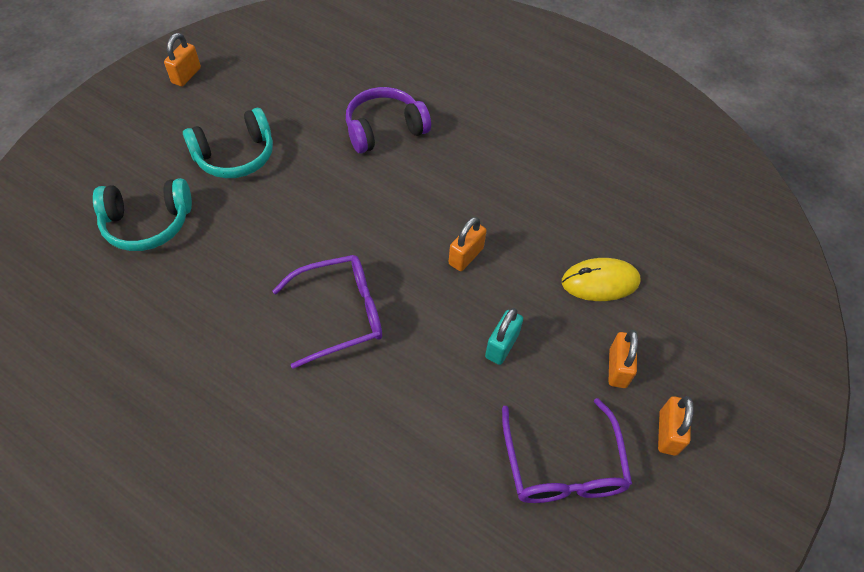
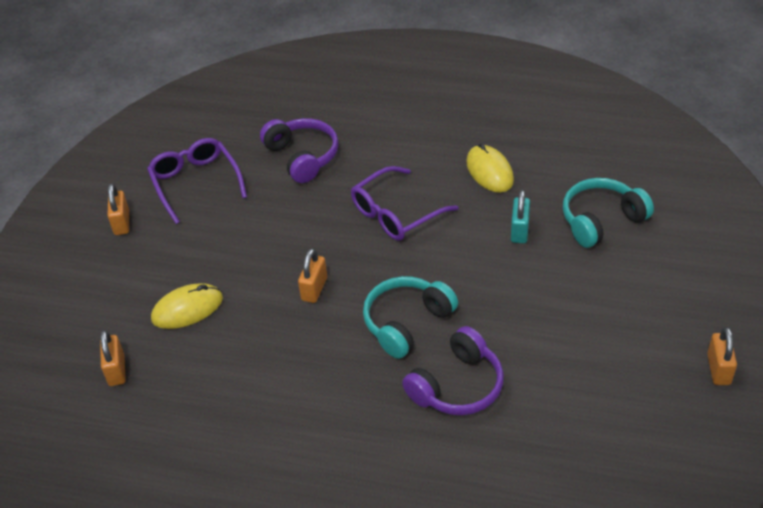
camera: 165 degrees right, 10 degrees down
turquoise headphones [183,108,273,178] -> turquoise headphones moved to [363,276,458,359]
turquoise padlock [485,308,523,365] -> turquoise padlock moved to [511,190,530,243]
orange padlock [608,330,638,388] -> orange padlock moved to [100,330,126,386]
none -> purple headphones [260,118,339,183]
none -> yellow mouse [466,143,514,193]

